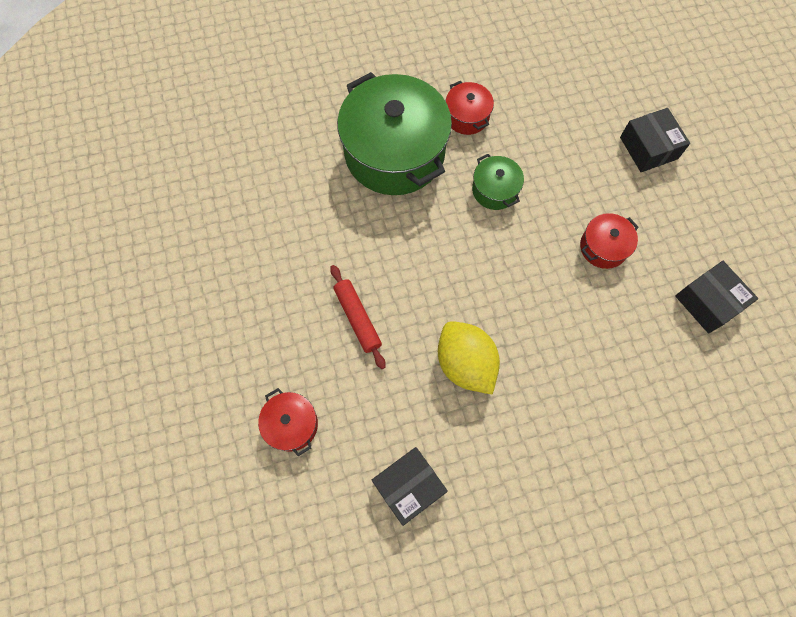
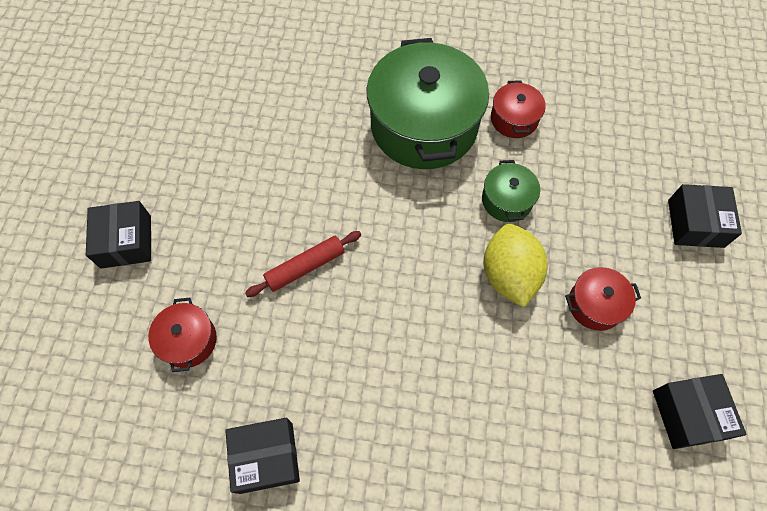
camera: 25 degrees right, 5 degrees down
red rolling pin [330,265,386,369] -> red rolling pin turned 60 degrees clockwise [245,231,361,297]
yellow lemon [438,321,500,395] -> yellow lemon moved to [484,224,548,308]
none -> black box [86,201,151,269]

